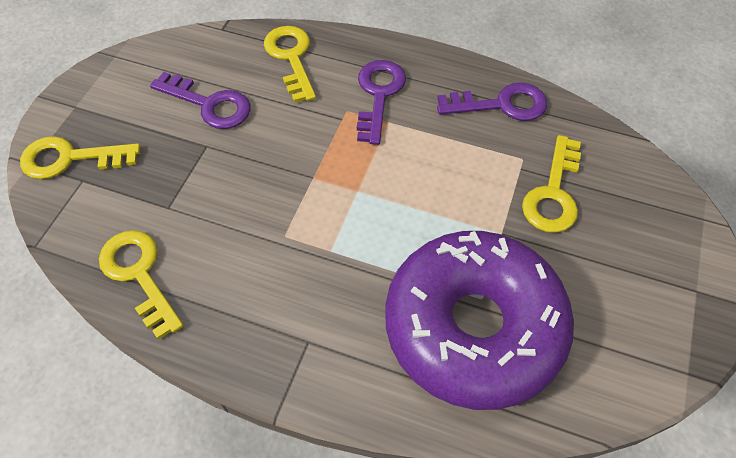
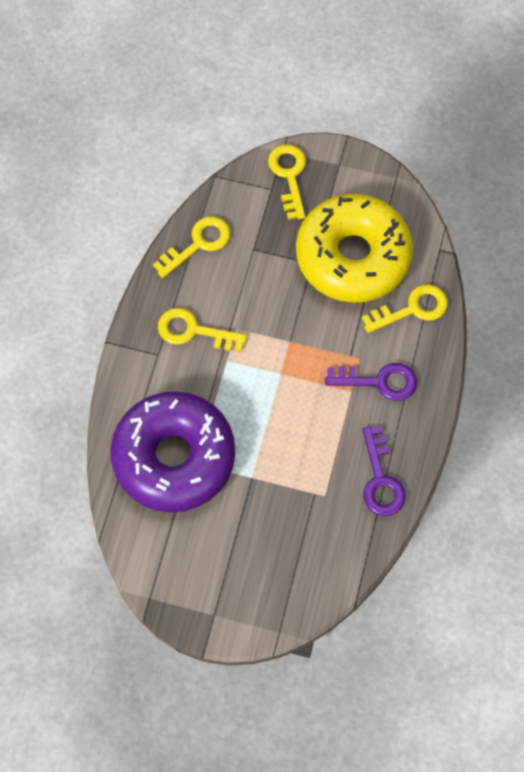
camera: 85 degrees right, 10 degrees up
purple key [150,72,251,129] -> yellow donut [296,194,413,303]
yellow key [522,135,581,233] -> yellow key moved to [158,308,247,352]

